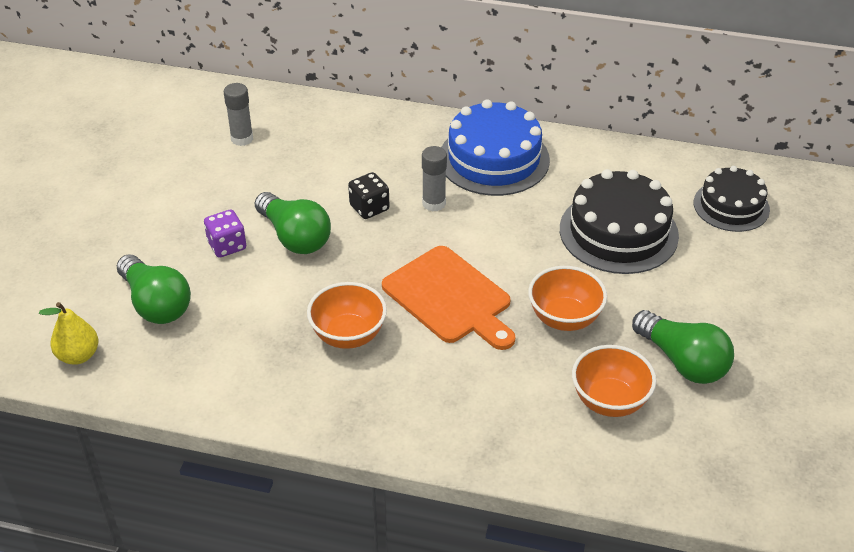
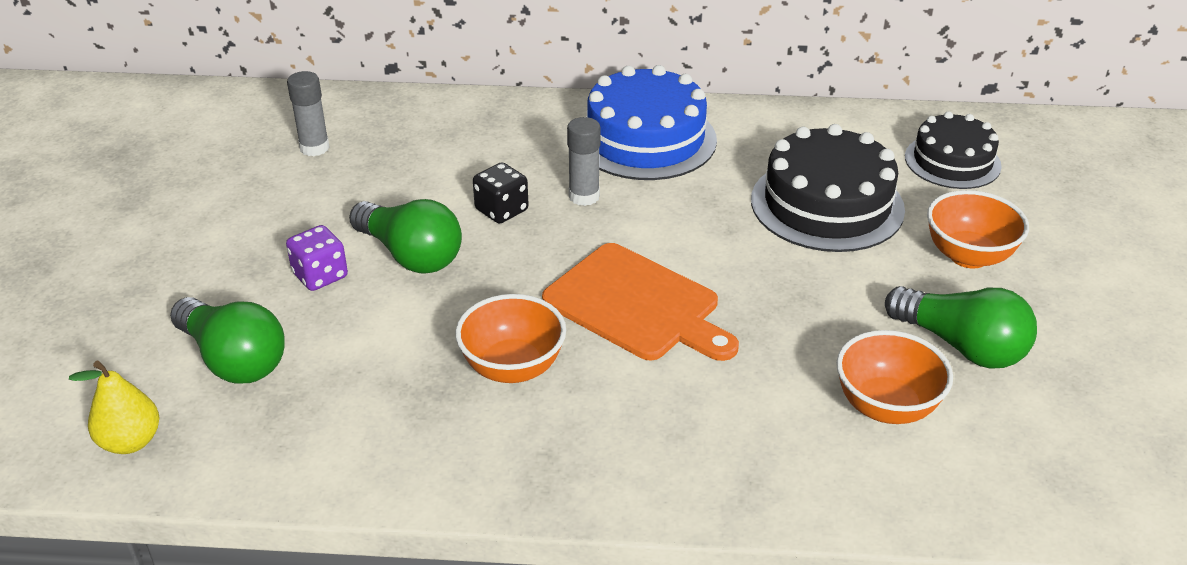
camera: 10 degrees left, 5 degrees down
orange bowl [528,266,607,331] -> orange bowl moved to [927,190,1029,268]

